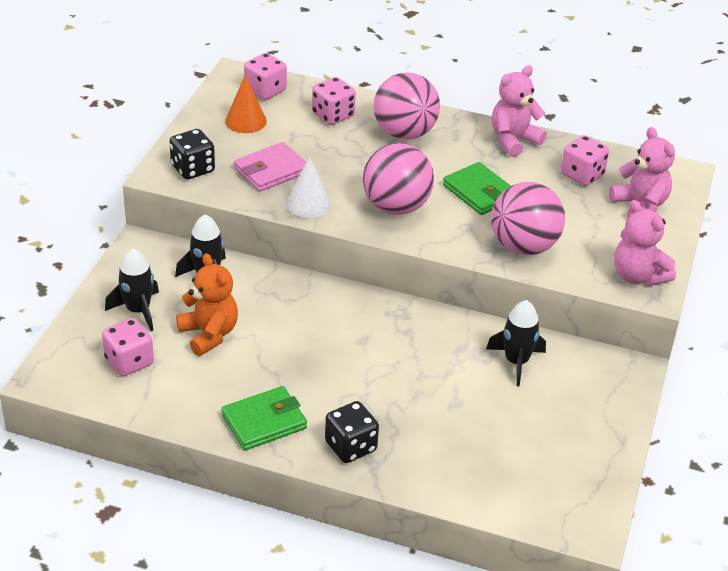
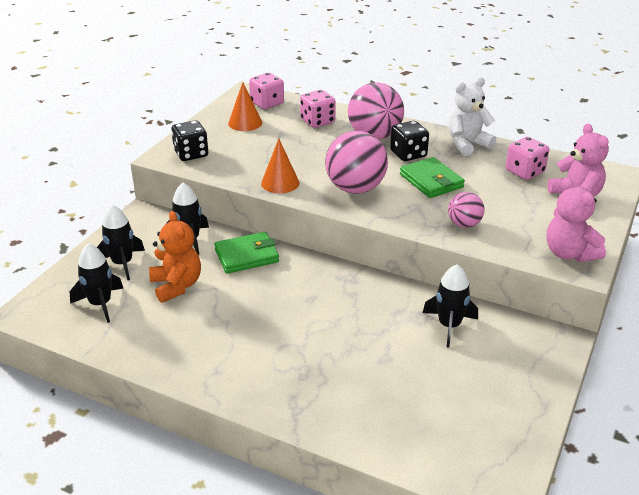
camera: 10 degrees right, 5 degrees down
pink dice [102,318,154,376] -> black rocket [70,243,124,323]
green wallet [221,386,307,450] -> green wallet moved to [214,232,279,274]
pink wallet [234,142,306,192] -> none
white cone [286,156,331,218] -> orange cone [261,139,299,194]
black dice [325,401,379,463] -> black dice moved to [390,121,429,161]
pink ball [491,182,565,255] -> pink ball [448,192,484,228], size x0.54
pink teddy bear [492,65,547,157] -> white teddy bear [448,77,496,156]

